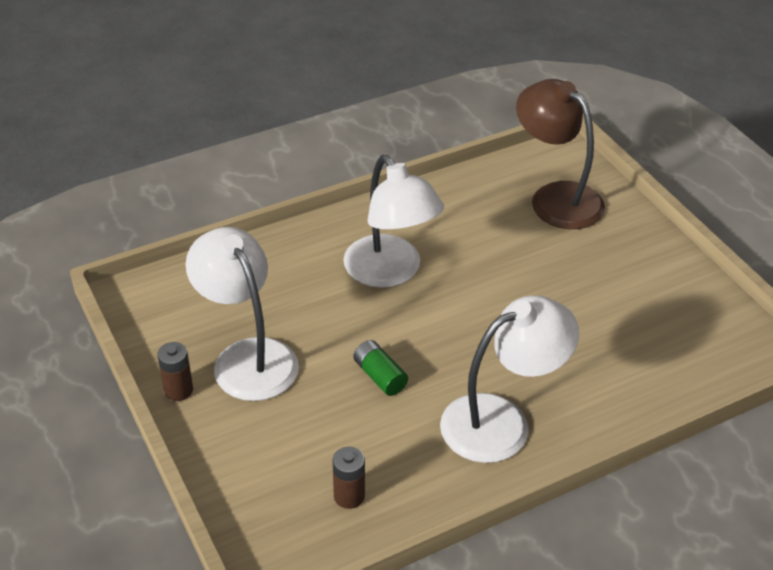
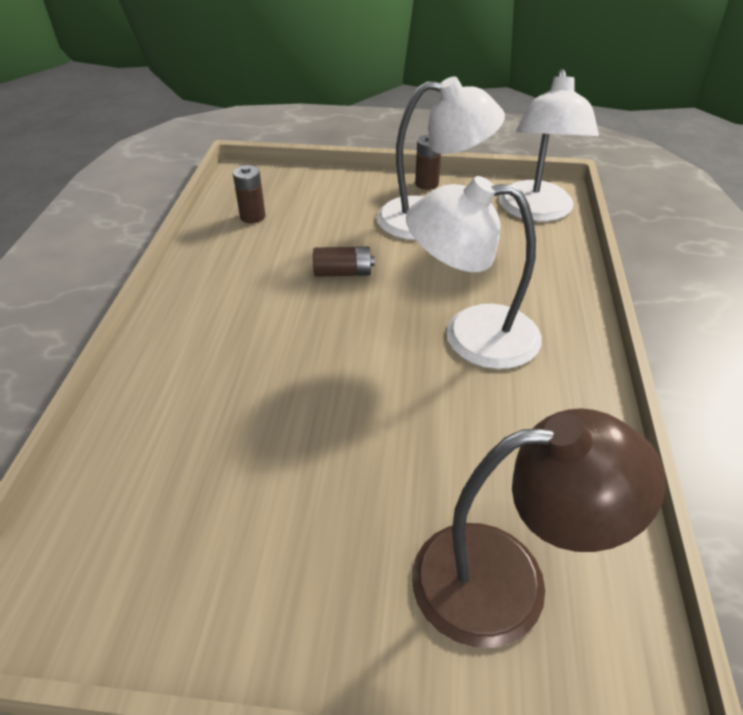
camera: 125 degrees right, 0 degrees up
green battery [353,340,408,396] -> brown battery [313,247,375,277]
white lamp [440,295,579,463] -> white lamp moved to [499,69,599,222]

